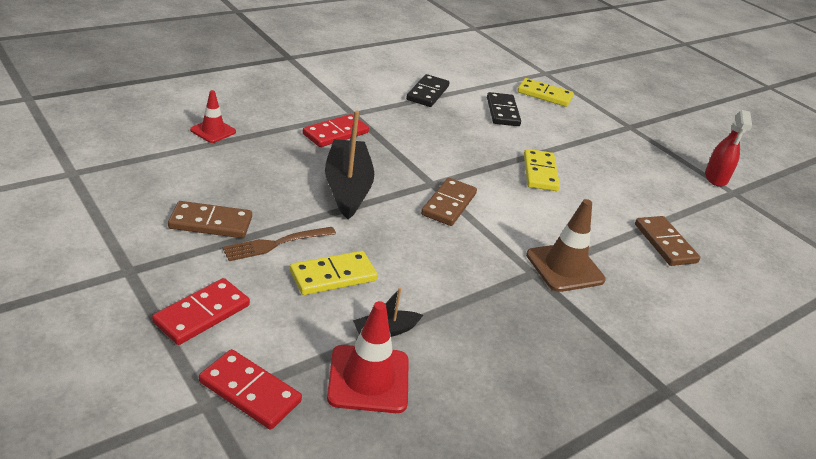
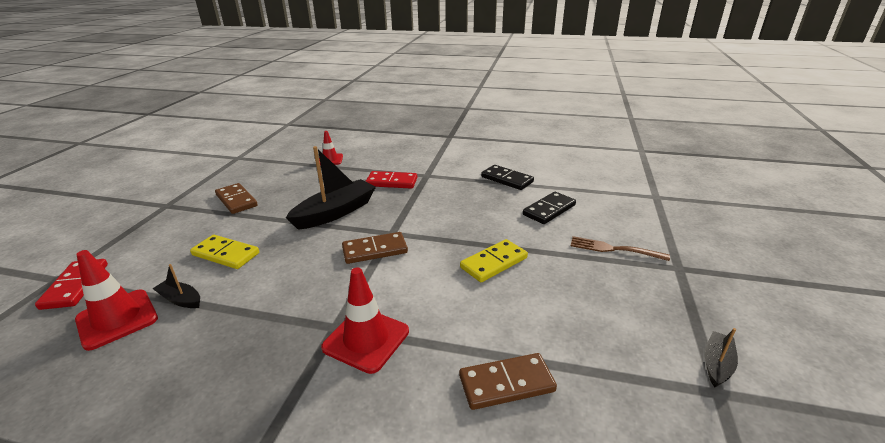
camera: 55 degrees right, 5 degrees down
red domino [152,278,250,345] -> none
brown fork [222,227,336,261] -> brown fork moved to [571,236,670,261]
black domino [406,74,449,107] -> black domino turned 60 degrees clockwise [481,165,534,190]
yellow domino [518,78,574,107] -> none
brown traffic cone [526,199,606,292] -> red traffic cone [321,267,409,374]
brown domino [635,216,700,266] -> brown domino turned 45 degrees clockwise [459,353,557,410]
red spray bottle [705,110,752,187] -> black boat [705,328,738,388]

